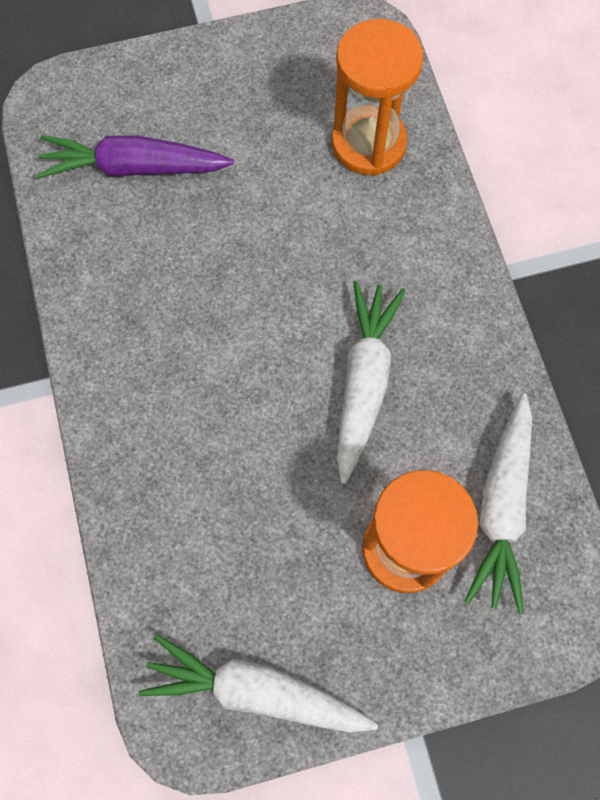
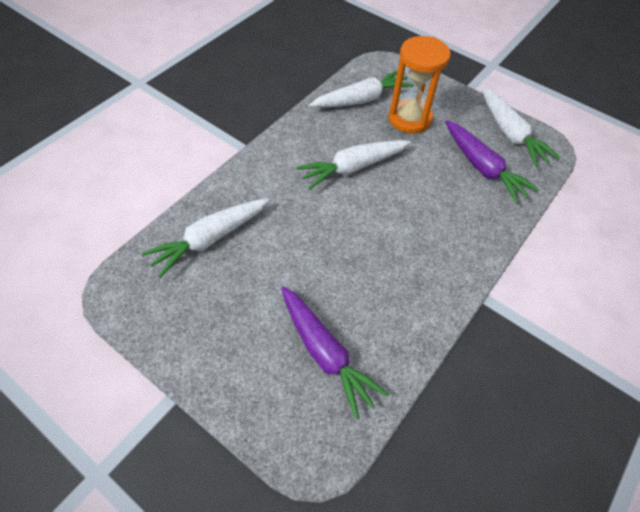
camera: 130 degrees left, 15 degrees down
orange hourglass [332,19,424,176] -> white carrot [142,198,269,278]
none -> purple carrot [445,120,539,204]

